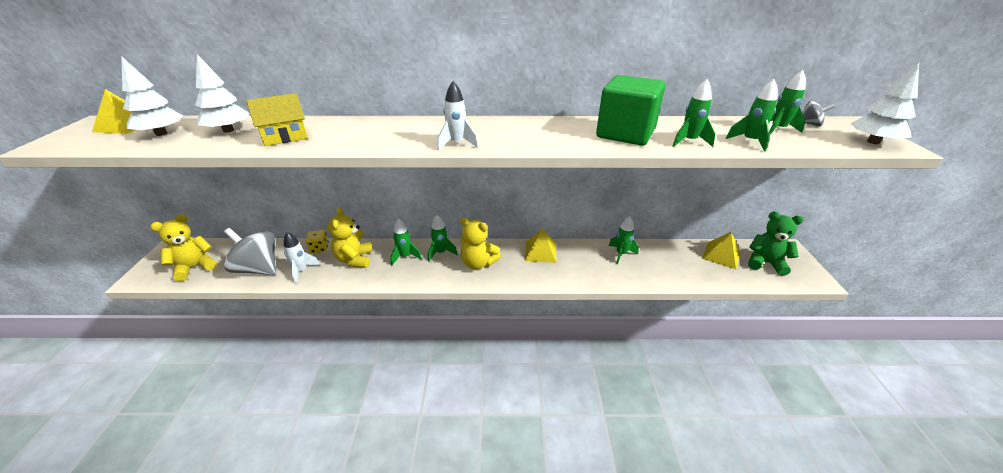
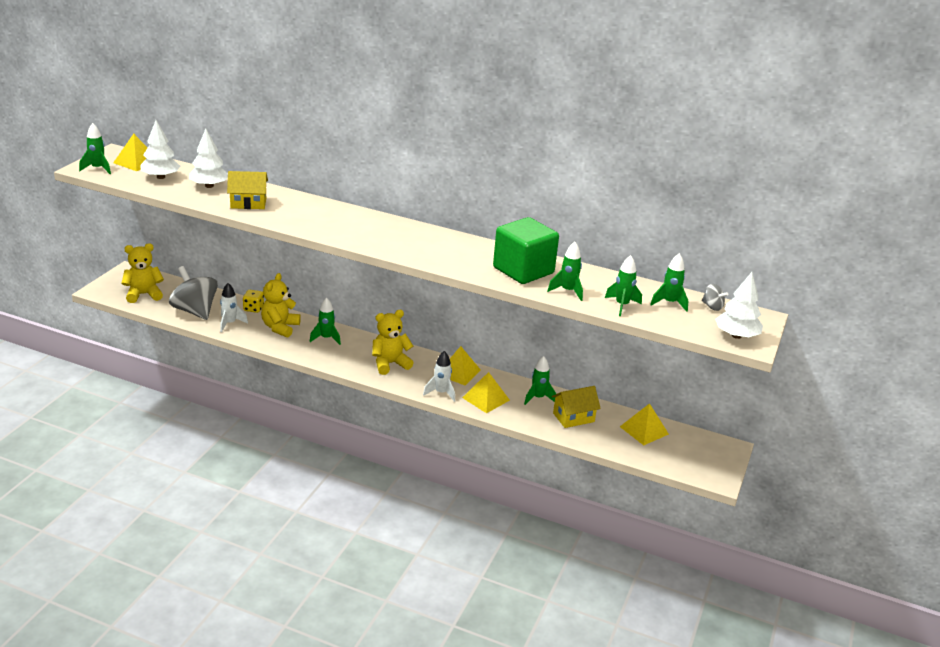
camera: 20 degrees right, 5 degrees down
green rocket [428,215,458,261] -> green rocket moved to [79,123,111,174]
white rocket [437,81,479,151] -> white rocket moved to [423,351,455,402]
yellow teddy bear [460,217,501,270] -> yellow teddy bear turned 105 degrees clockwise [372,310,413,375]
green teddy bear [748,211,804,276] -> none
none -> yellow pyramid [462,372,510,413]
none -> yellow house [552,386,601,428]

